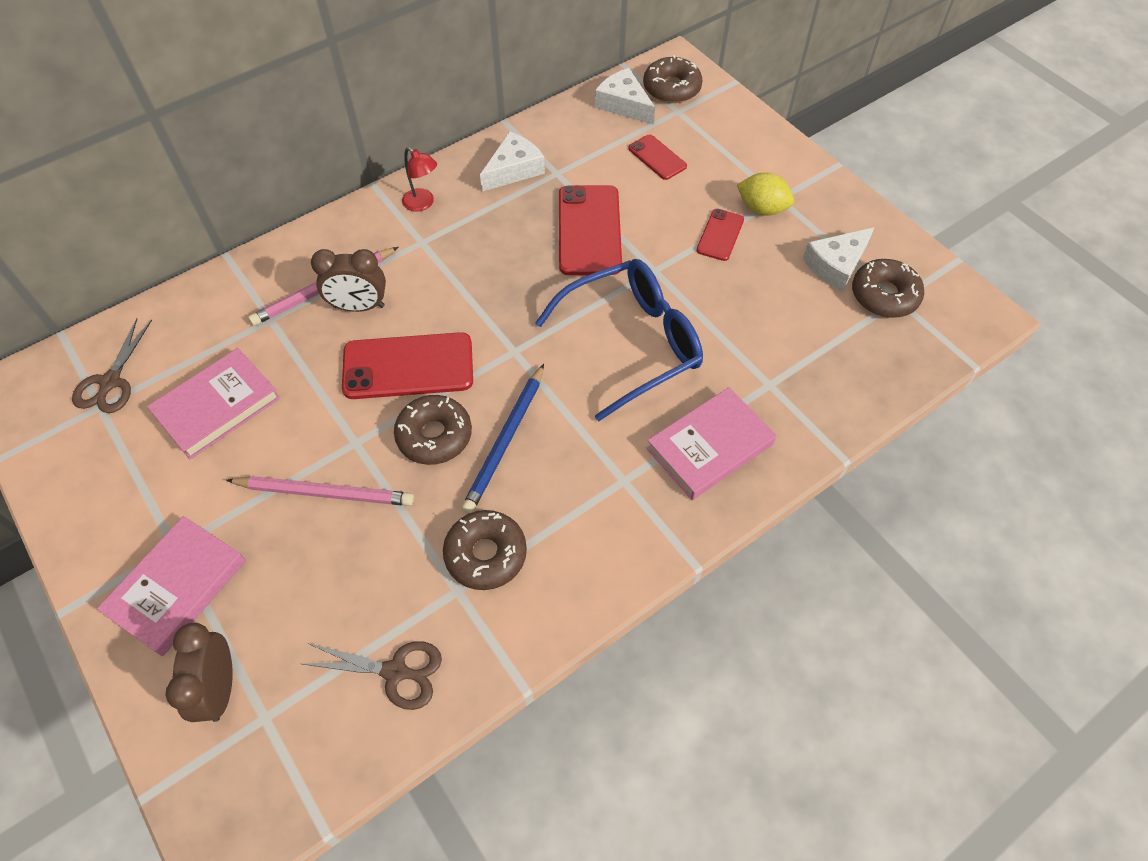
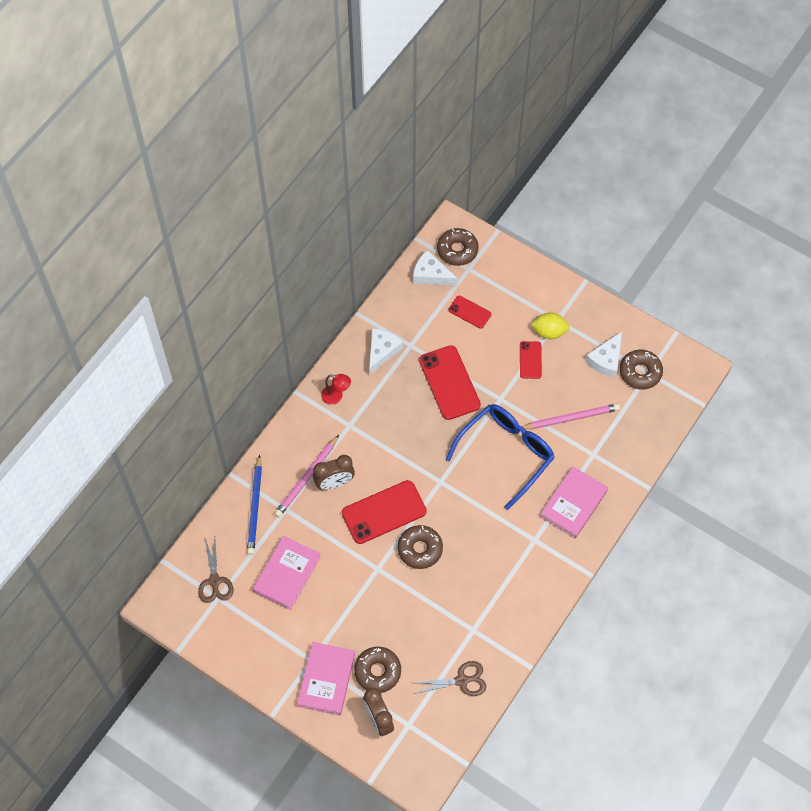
camera: 20 degrees left, 5 degrees up
pink pencil [226,476,414,506] -> pink pencil moved to [522,403,620,429]
brown donut [443,510,527,590] -> brown donut moved to [354,647,401,693]
blue pencil [461,364,544,513] -> blue pencil moved to [247,454,262,555]

